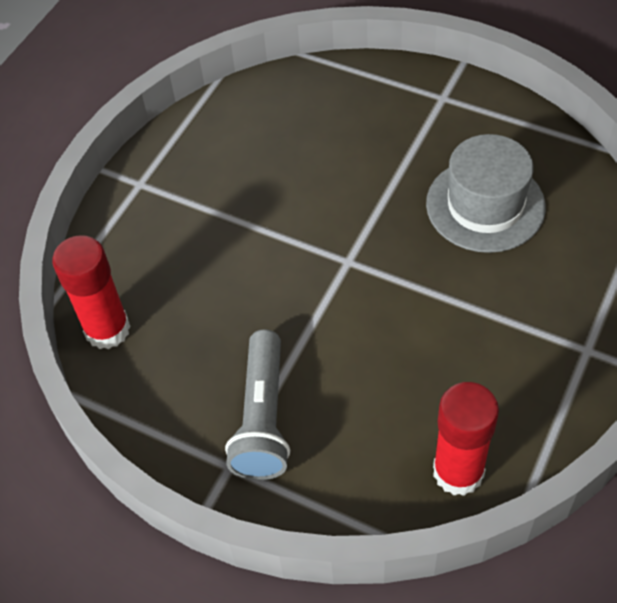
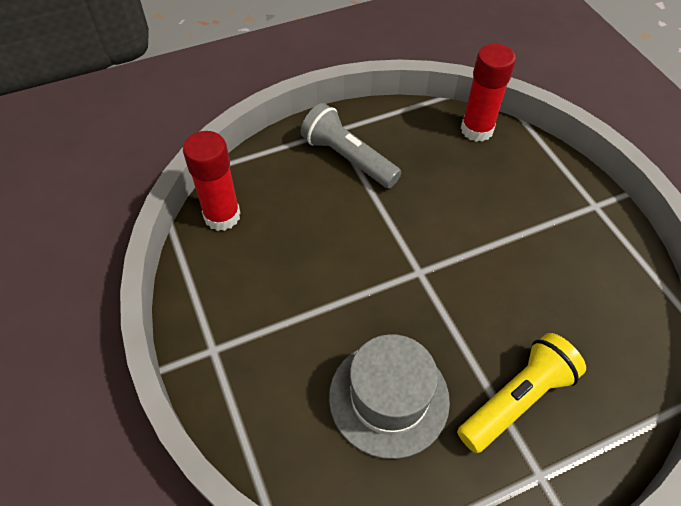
camera: 125 degrees right, 0 degrees up
none -> yellow flashlight [457,333,586,453]

